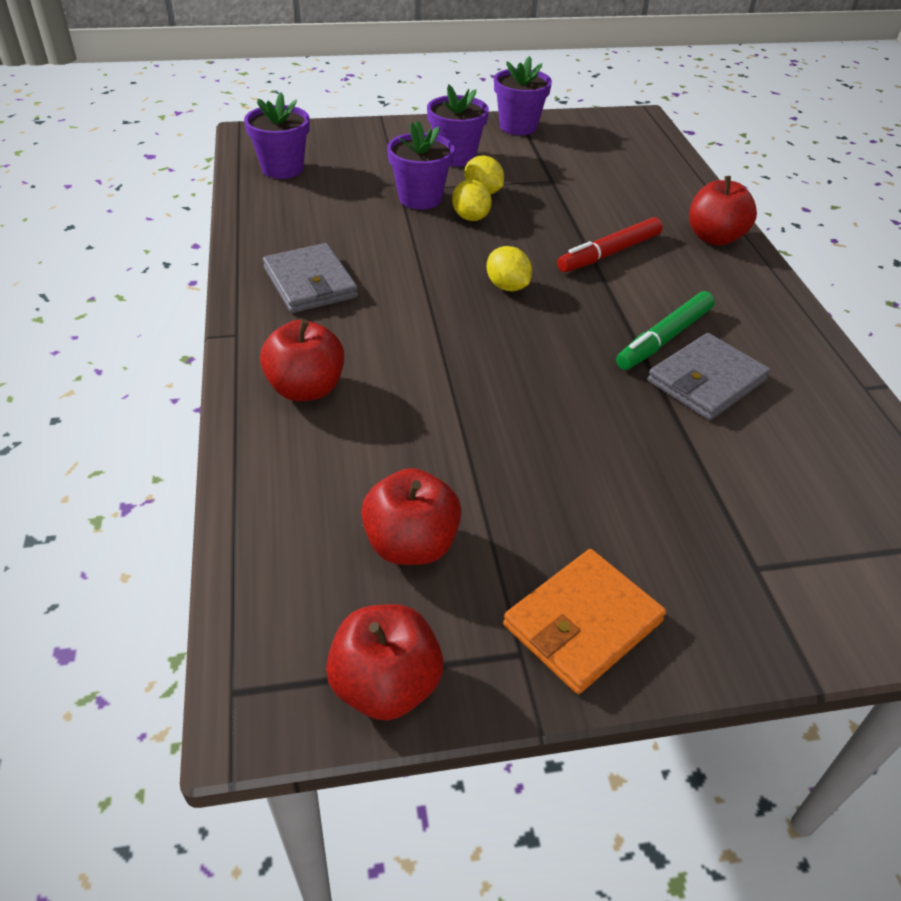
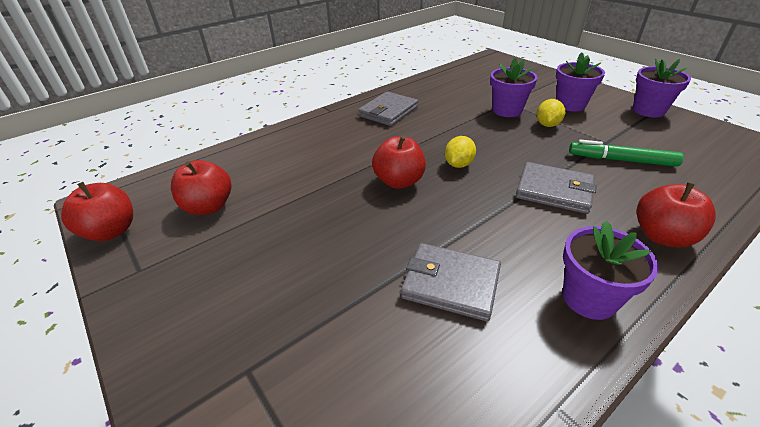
camera: 65 degrees right, 5 degrees down
purple flower pot [244,93,310,179] -> purple flower pot moved to [562,221,659,320]
red apple [260,319,344,401] -> red apple moved to [372,135,426,189]
yellow lemon [452,180,492,221] -> none
orange wallet [503,549,666,694] -> none
red marker [557,217,663,272] -> grey wallet [516,162,597,214]
green marker [616,291,715,370] -> green marker moved to [569,140,684,167]

